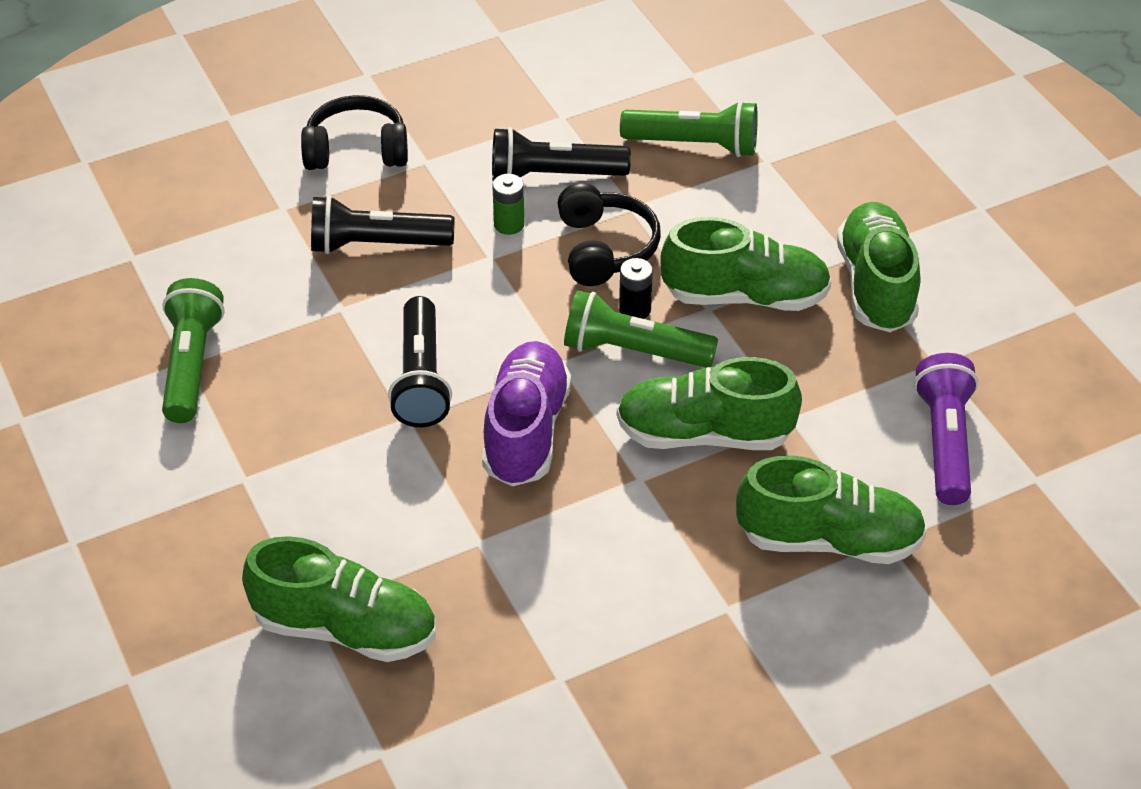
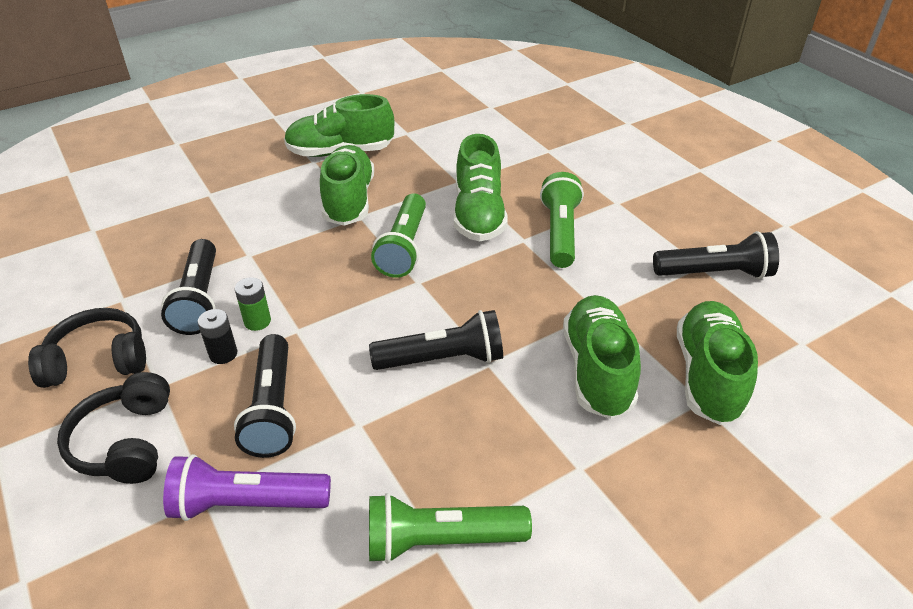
camera: 95 degrees left, 5 degrees down
purple shoe [482,341,571,486] -> none
black headphones [558,183,661,286] -> black headphones moved to [28,308,146,388]
black battery [619,258,653,319] -> black battery moved to [198,309,237,364]
green flashlight [620,100,758,157] -> green flashlight moved to [540,172,584,268]
green shoe [736,455,927,564] -> green shoe moved to [563,295,641,419]
purple flashlight [914,353,978,505] -> purple flashlight moved to [163,454,331,521]
none -> black flashlight [653,231,779,279]

